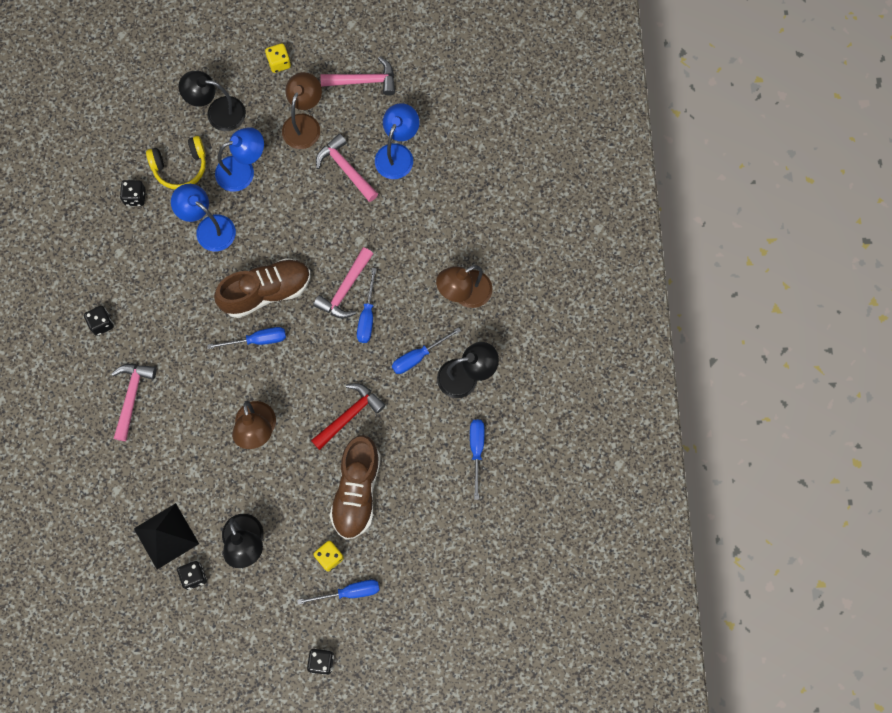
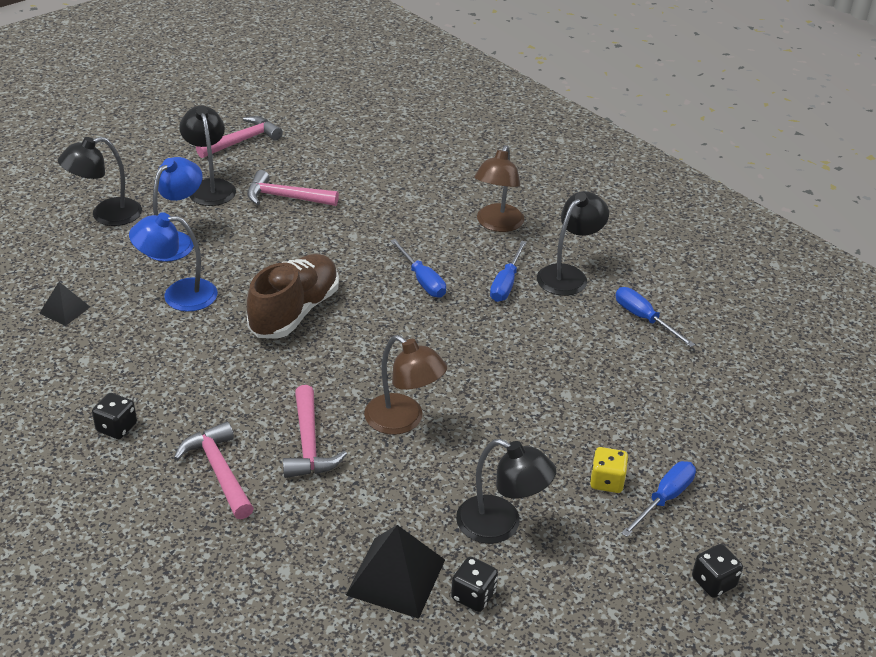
camera: 40 degrees left, 35 degrees down
black dice [120,180,146,206] -> black pyramid [39,282,90,326]
yellow headphones [146,136,206,189] -> none
blue screwdriver [207,327,286,349] -> none
yellow dice [265,43,291,73] -> none
brown lamp [282,72,322,149] -> black lamp [179,106,236,206]
red hammer [311,383,386,450] -> none
pink hammer [313,247,373,319] -> pink hammer moved to [283,385,347,478]
brown shoe [330,435,381,540] -> none
blue lamp [375,103,419,179] -> none

